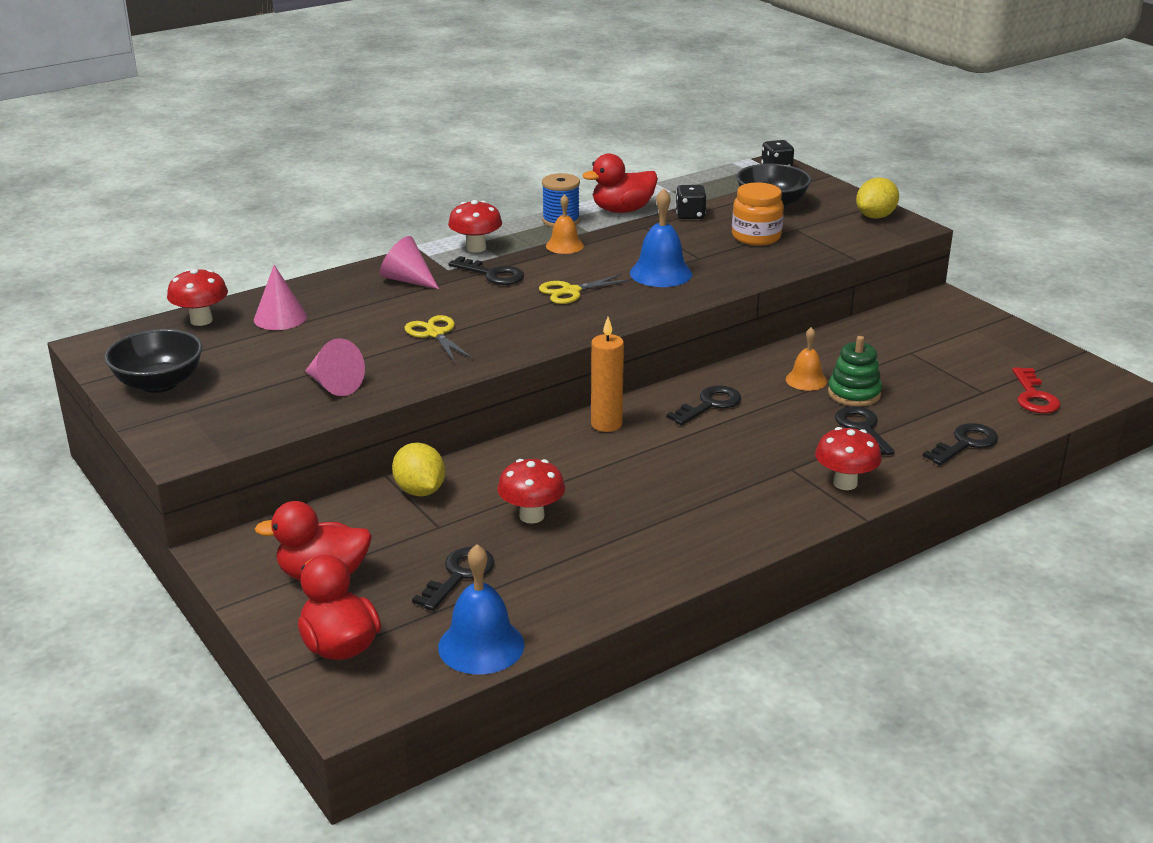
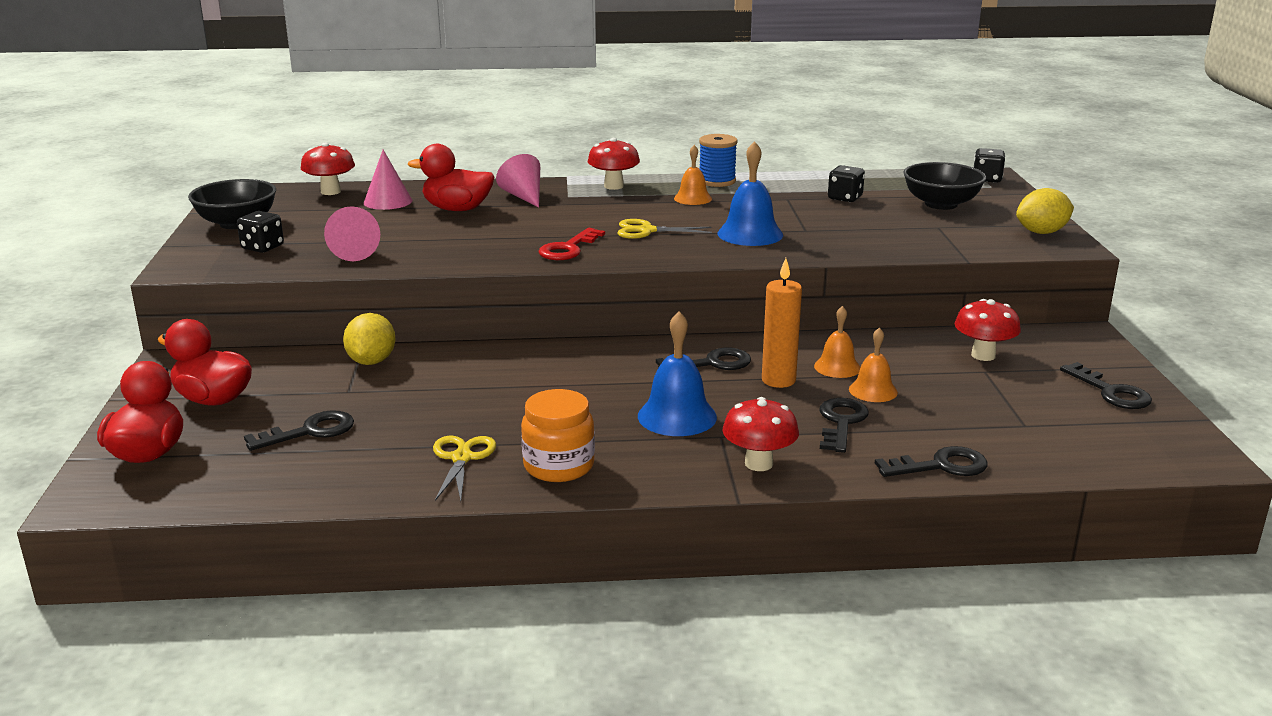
camera: 30 degrees right, 5 degrees down
yellow scissors [405,315,473,361] -> yellow scissors moved to [433,436,496,501]
blue bell [438,544,524,675] -> blue bell moved to [638,312,717,436]
black key [448,256,524,285] -> black key moved to [1060,362,1152,409]
red mushroom [497,459,565,524] -> red mushroom moved to [954,299,1021,361]
red duck [582,153,658,213] -> red duck moved to [408,144,494,211]
orange candle [591,317,624,432] -> orange candle moved to [762,258,802,388]
orange jar [732,183,784,246] -> orange jar moved to [521,389,595,482]
green stacking toy [828,336,882,407] -> orange bell [849,327,898,402]
red key [1012,367,1060,413] -> red key moved to [538,228,605,260]
none -> black dice [237,211,284,253]

